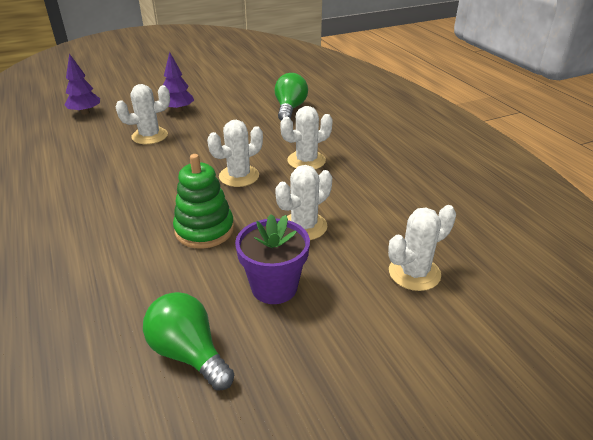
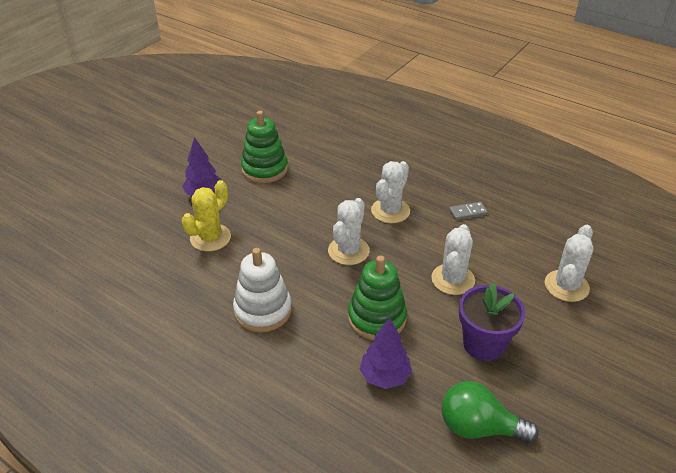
camera: 30 degrees left, 5 degrees up
purple tree [64,54,100,115] -> purple tree moved to [360,317,412,389]
white cactus [115,84,170,144] -> yellow cactus [182,180,231,252]
green light bulb [275,73,308,121] -> none
none -> white stacking toy [233,248,292,332]
none -> green stacking toy [241,111,288,183]
none -> grey domino [449,202,488,220]

